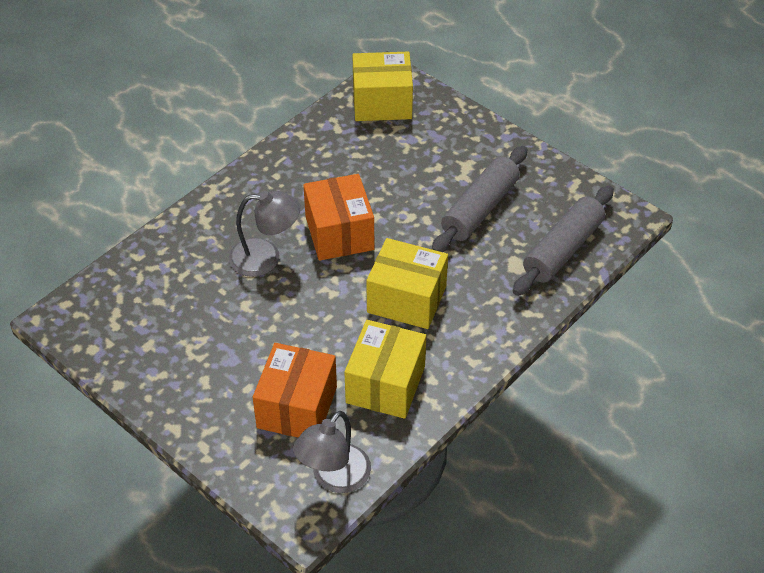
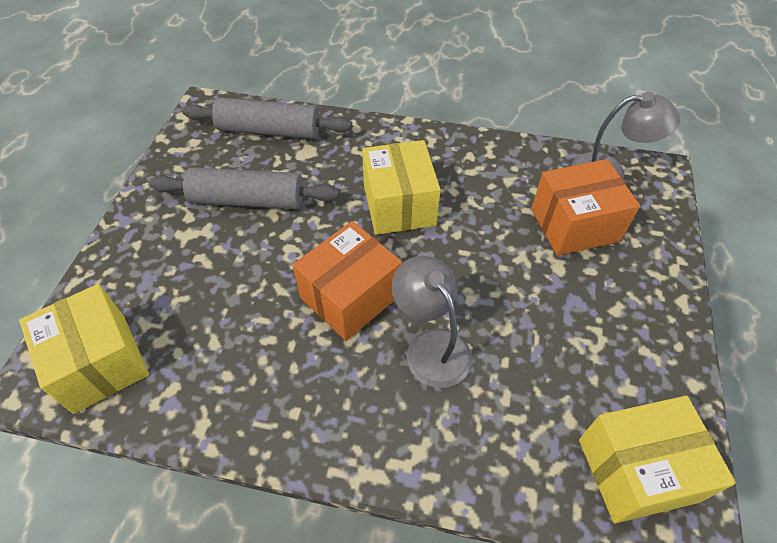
camera: 120 degrees left, 5 degrees up
yellow box [344,320,426,419] -> yellow box moved to [579,396,736,523]

